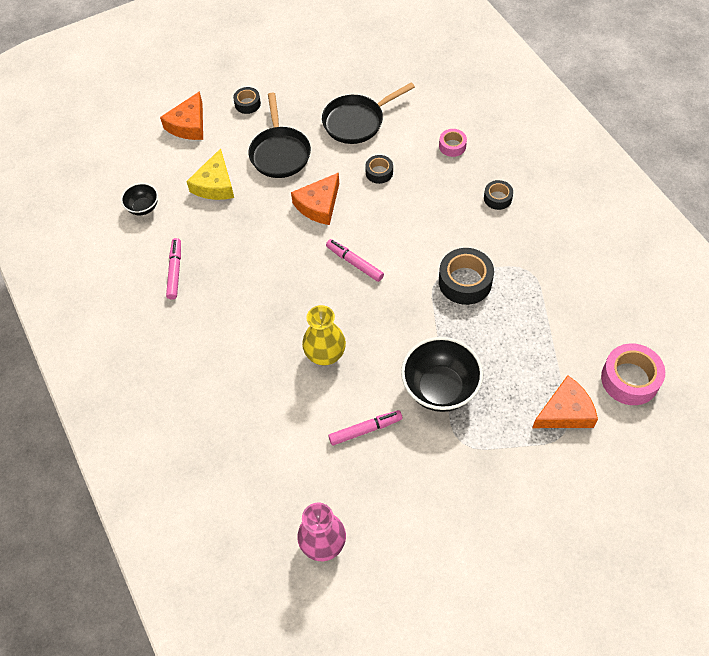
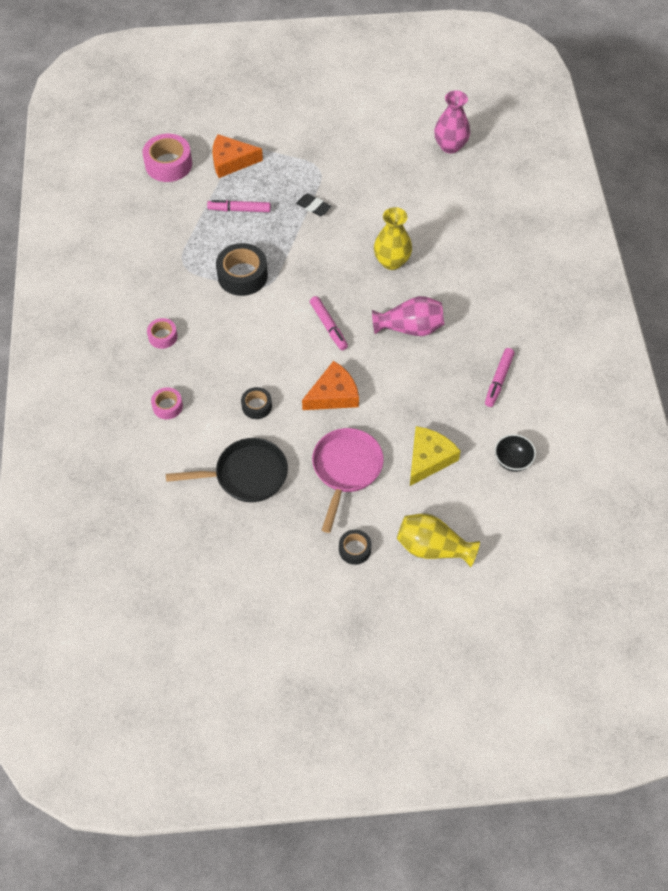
camera: 160 degrees left, 0 degrees up
orange cheese [160,91,203,140] -> yellow vase [397,513,480,567]
black pan [249,92,311,178] -> pink pan [312,428,384,533]
pink marker [328,410,403,446] -> pink marker moved to [207,200,271,212]
black bowl [401,337,483,412] -> black eraser [296,193,332,216]
black tape [484,180,513,210] -> pink tape [147,318,178,349]
none -> pink vase [372,296,444,336]

